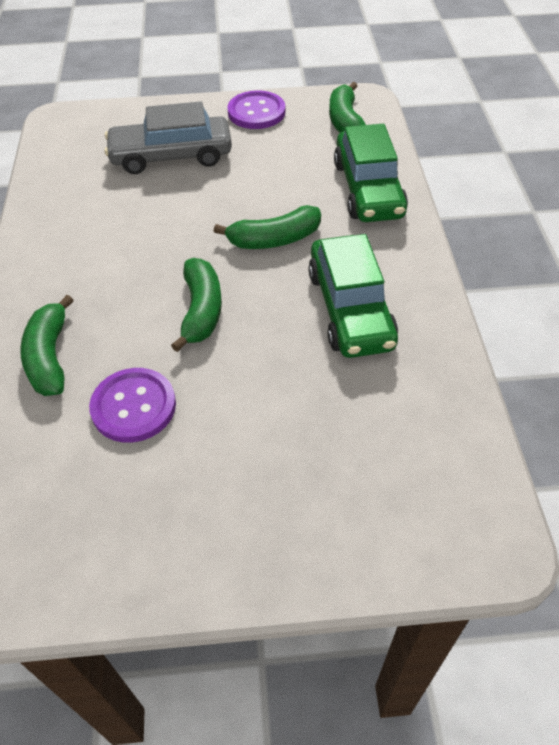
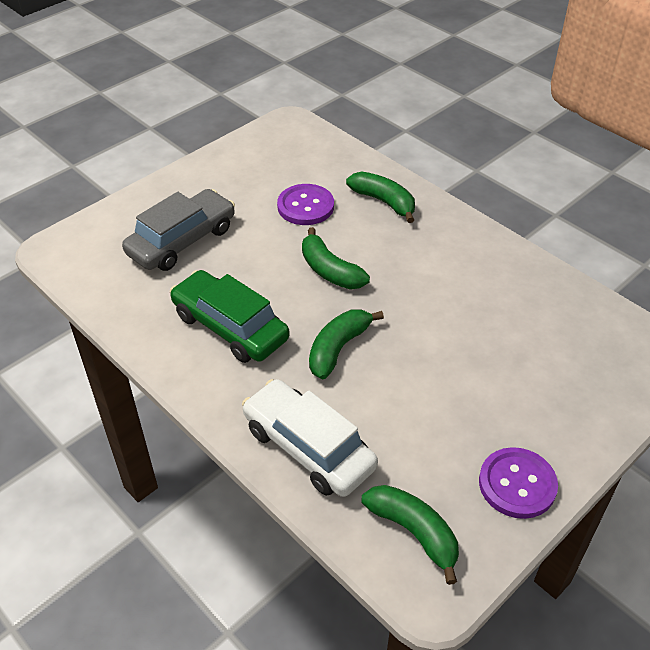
camera: 140 degrees right, 5 degrees down
grey car [105,101,232,174] -> grey car moved to [122,189,235,271]
green car [334,124,408,222] -> white car [242,379,378,497]

